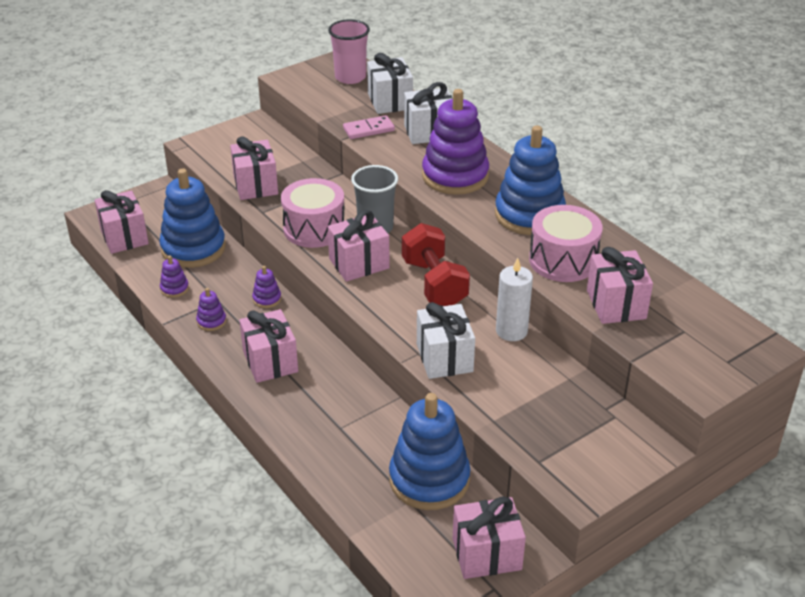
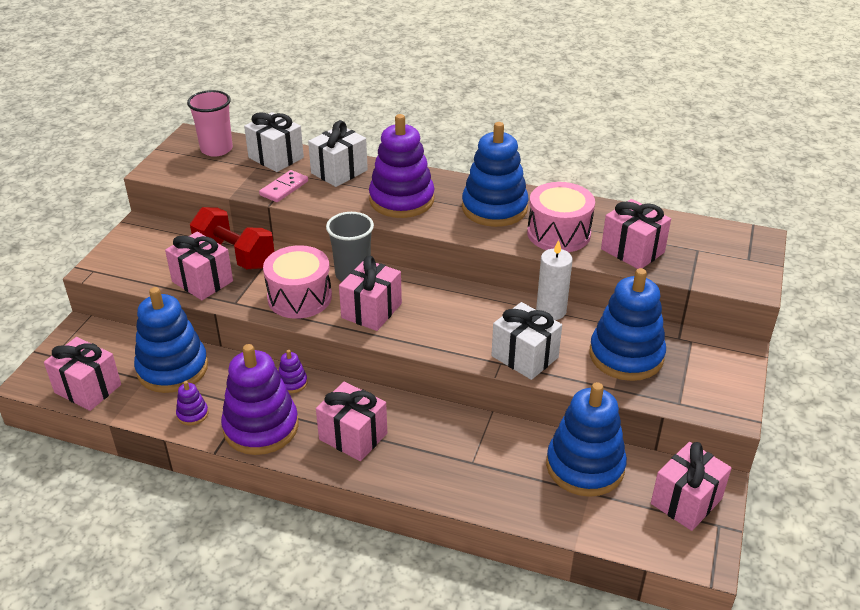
camera: 35 degrees left, 0 degrees up
purple stacking toy [196,288,226,331] -> purple stacking toy [221,344,298,455], size x2.37
red dumbbell [402,223,470,306] -> red dumbbell moved to [190,207,274,269]
none -> blue stacking toy [589,268,666,381]

